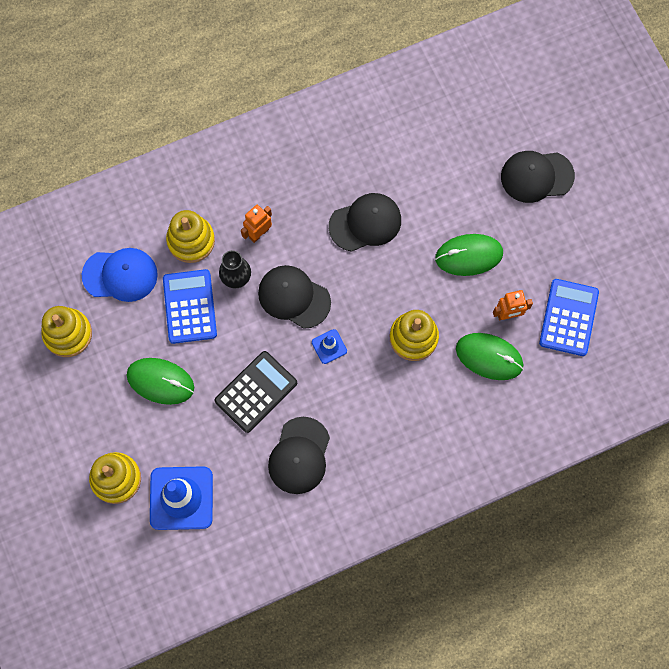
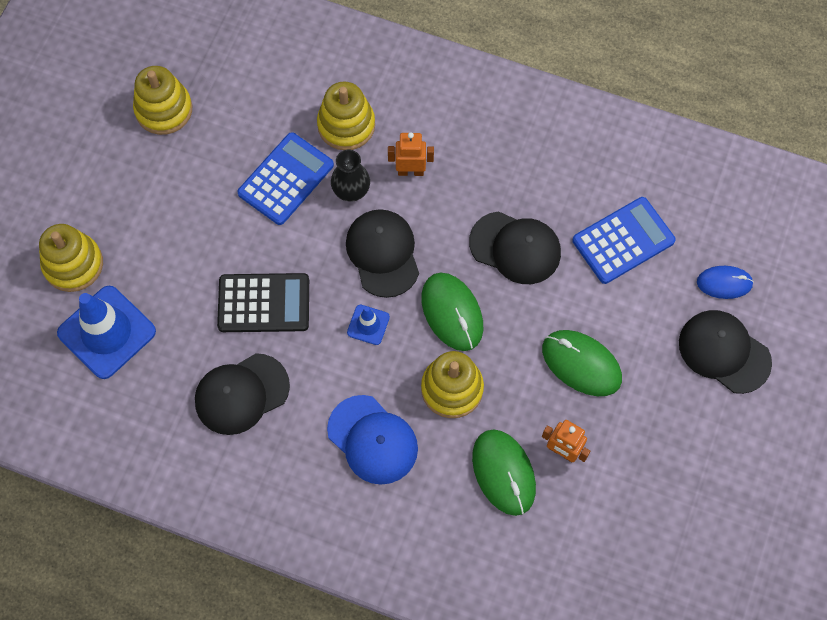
camera: 45 degrees right, 5 degrees down
blue cap [82,248,158,302] -> blue cap moved to [327,395,418,485]
green mouse [127,358,194,405] -> green mouse moved to [422,273,483,351]
blue calculator [539,279,599,356] -> blue calculator moved to [572,197,676,284]
none -> blue mouse [697,266,754,299]

